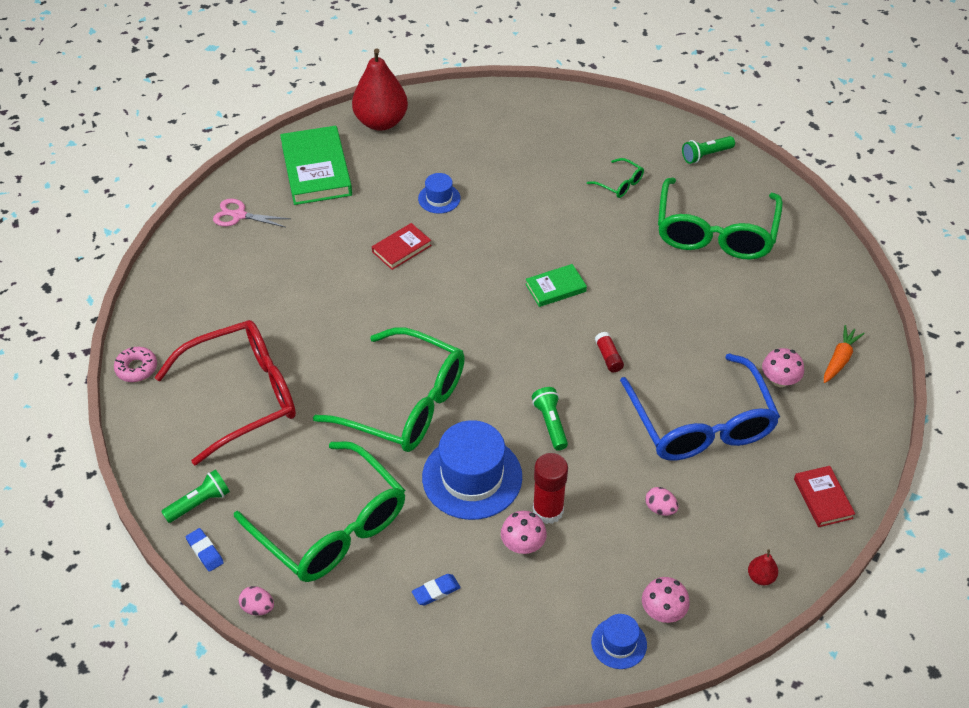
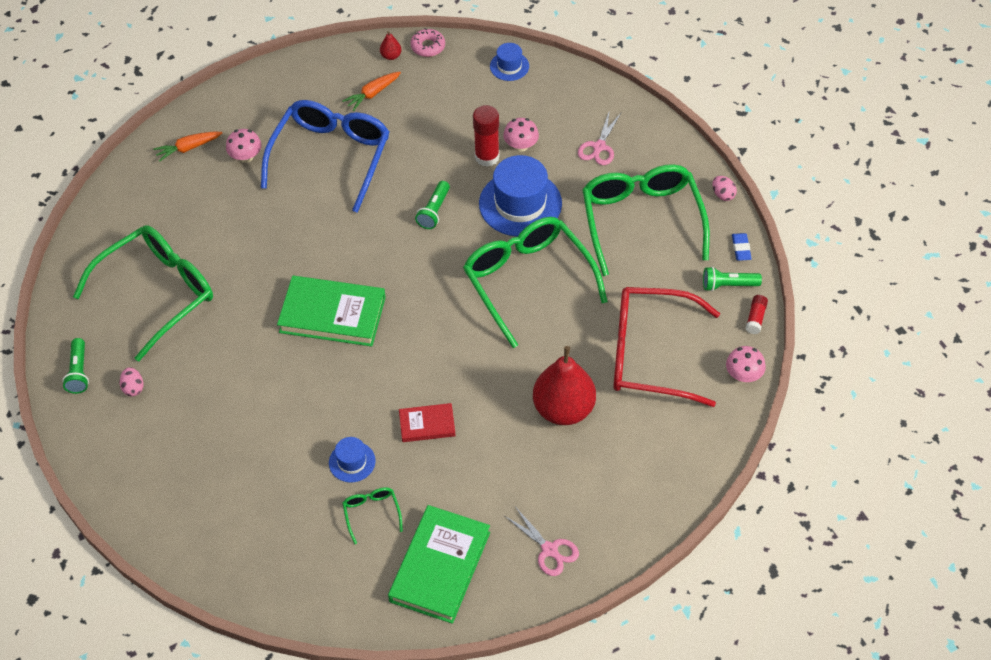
camera: 145 degrees left, 5 degrees up
pink donut [114,347,157,382] -> pink donut moved to [410,28,445,57]
red pear [352,48,408,131] -> red pear moved to [533,346,596,425]
blue eraser [412,574,461,606] -> pink scissors [578,110,621,165]
green book [525,264,587,307] -> green book [277,276,386,347], size x1.88
green glasses [587,158,644,198] -> green glasses moved to [342,487,403,544]
red glue stick [595,332,624,372] -> red glue stick moved to [746,295,768,334]
pink mushroom [642,577,690,623] -> pink mushroom moved to [726,346,766,382]
pink egg [645,487,678,516] -> pink egg moved to [120,367,144,396]
green flashlight [682,136,735,164] -> green flashlight turned 75 degrees clockwise [62,338,89,394]
red book [794,466,855,527] -> none
none -> orange carrot [342,72,401,111]

